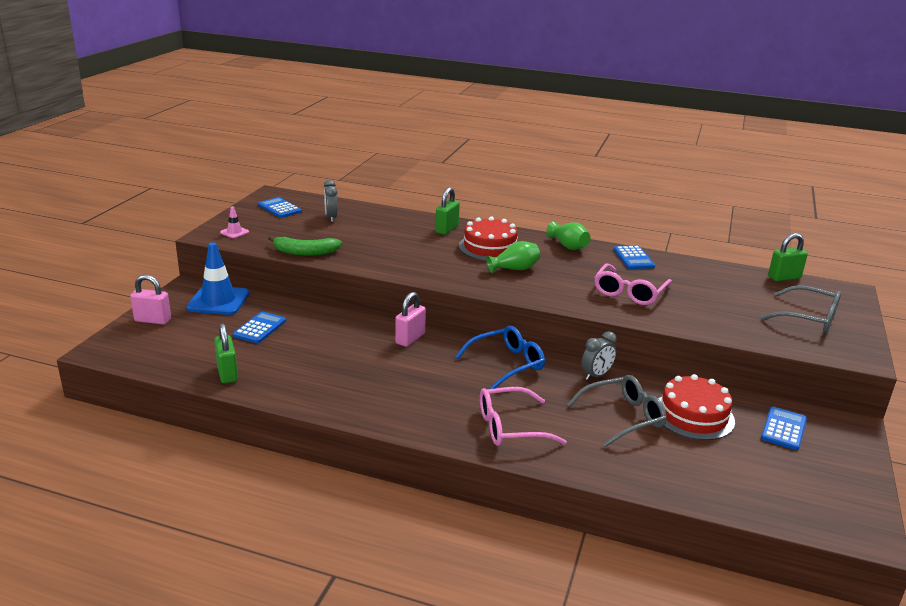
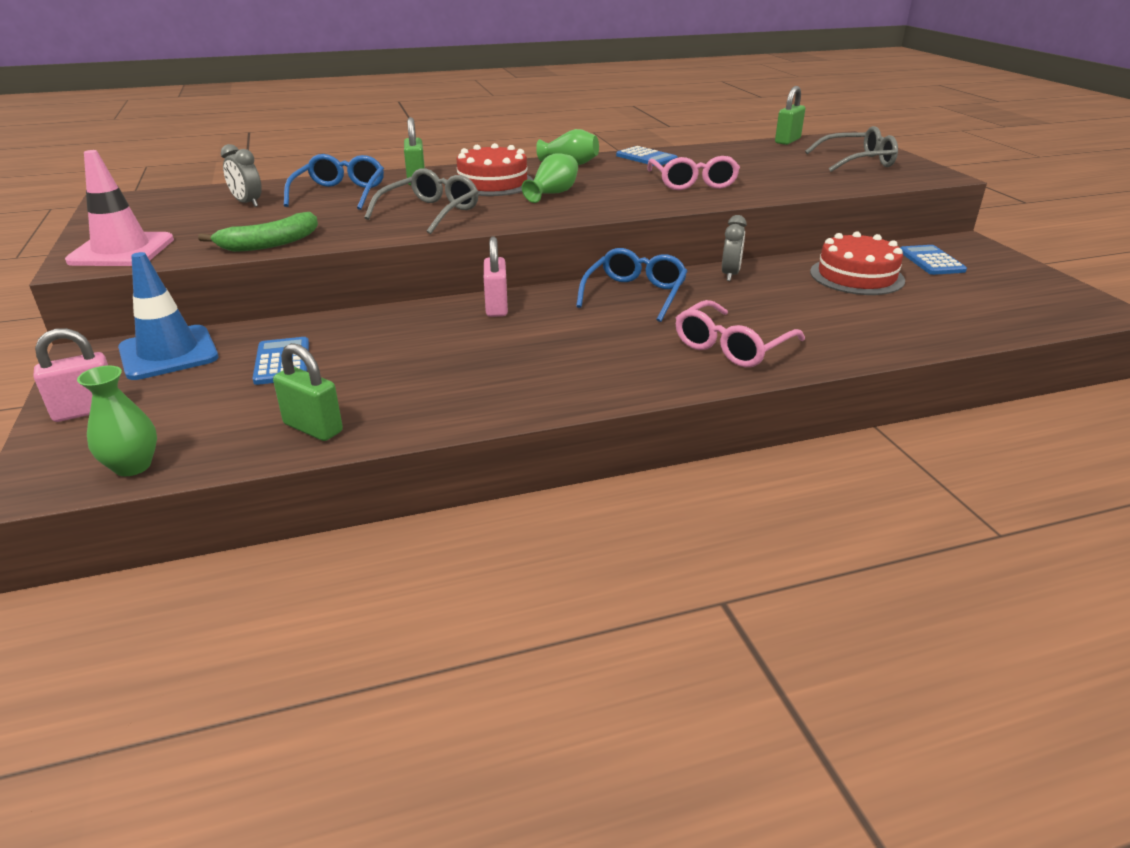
camera: 35 degrees left, 5 degrees up
pink traffic cone [220,207,249,238] -> pink traffic cone [65,150,174,266], size x2.17
blue calculator [258,197,302,218] -> none
grey glasses [567,375,667,447] -> grey glasses moved to [365,168,478,234]
none -> green vase [77,365,157,476]
none -> blue glasses [284,154,384,210]

